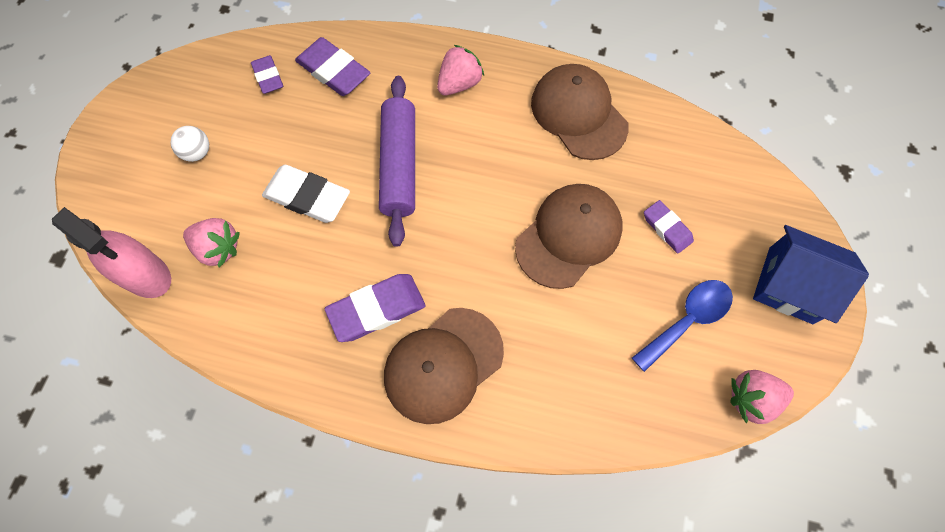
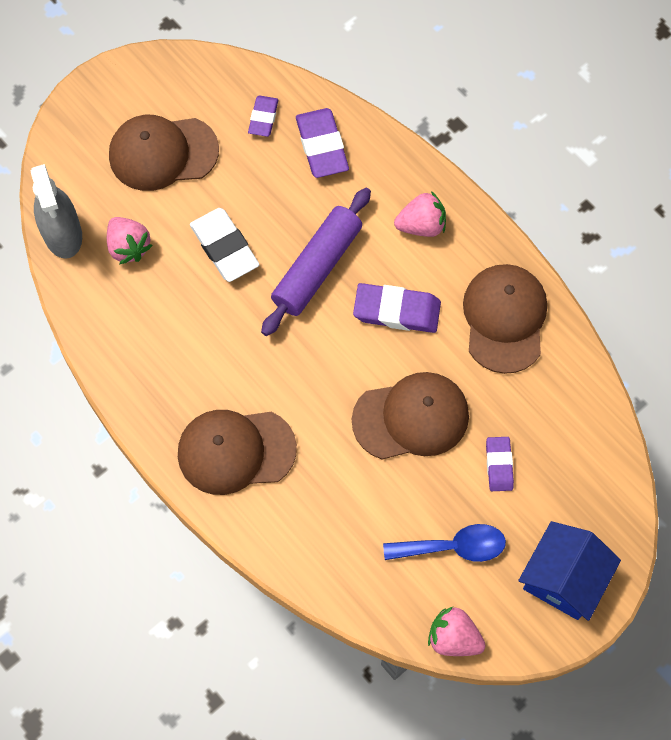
camera: 35 degrees right, 0 degrees up
pink spray bottle [52,207,171,298] -> grey spray bottle [31,164,82,259]
white ball [171,126,209,162] -> brown cap [109,115,219,191]
purple eraser [325,274,426,342] -> purple eraser moved to [353,283,441,333]
blue house [753,225,869,324] -> blue house turned 60 degrees clockwise [518,521,621,621]

